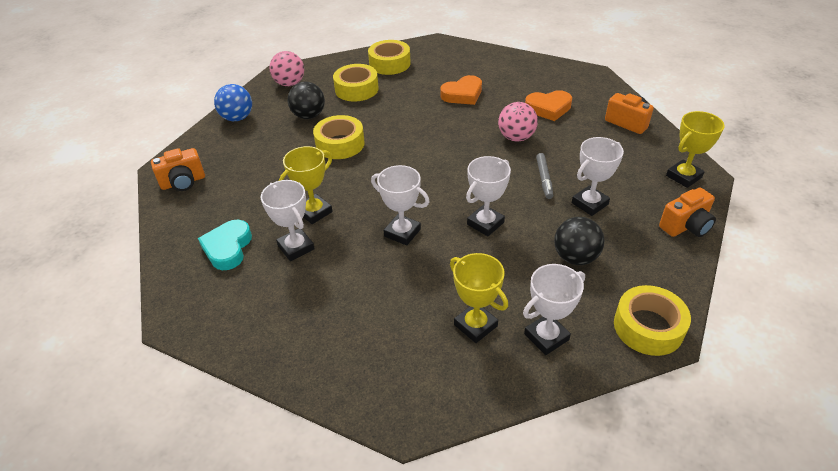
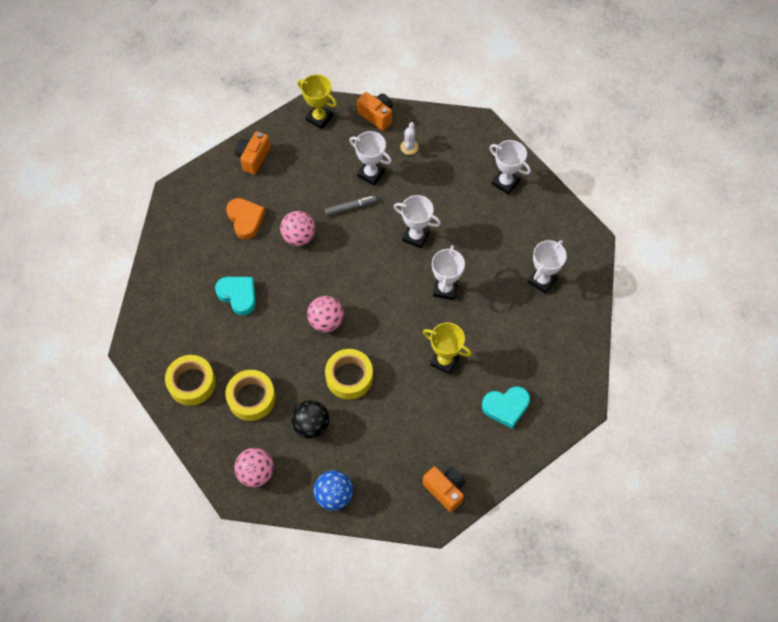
camera: 110 degrees left, 20 degrees up
white trophy [261,180,315,261] -> white trophy moved to [528,240,567,294]
orange heart [440,75,482,105] -> turquoise heart [215,277,256,316]
yellow trophy [450,253,508,343] -> none
black ball [554,217,604,265] -> none
yellow tape [614,285,691,356] -> none
none -> pink ball [307,296,344,332]
none -> white cactus [400,122,419,155]

